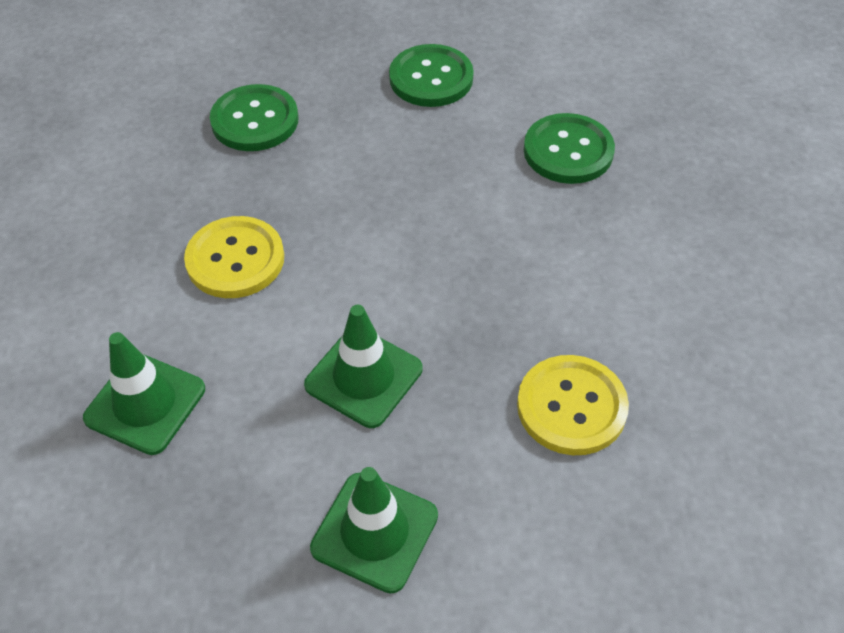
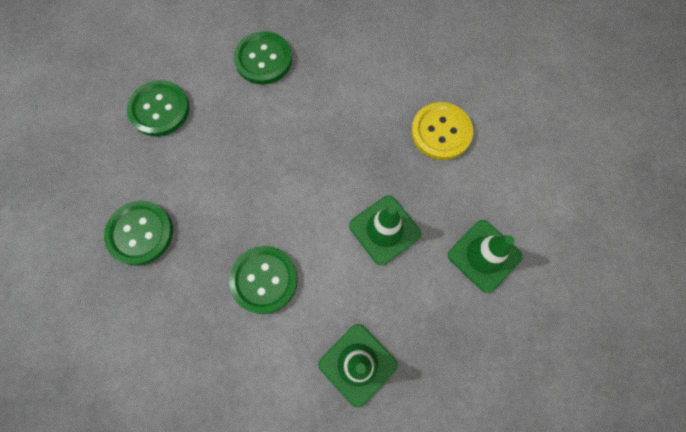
camera: 70 degrees left, 20 degrees up
yellow button [184,216,284,298] -> green button [229,246,298,314]

